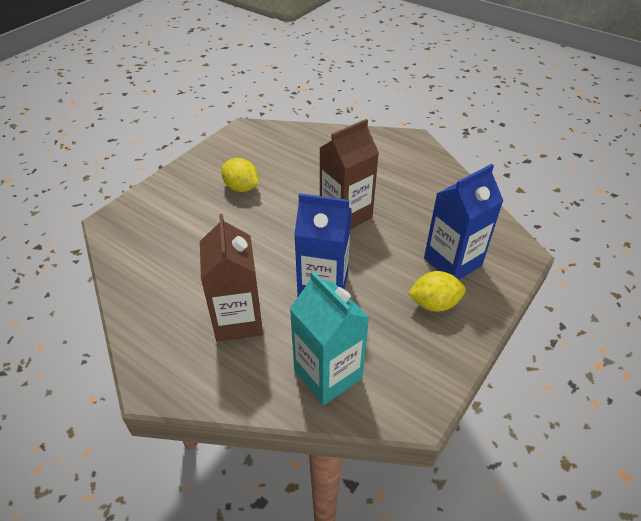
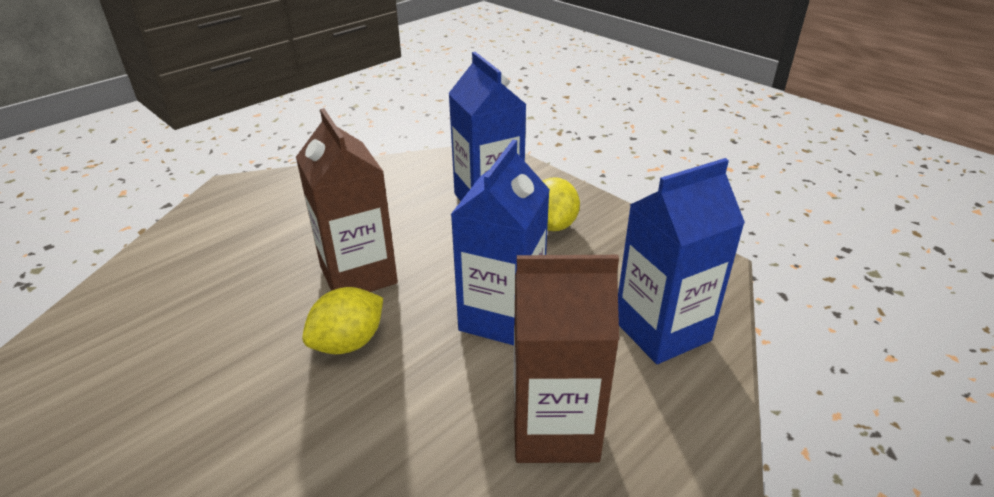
camera: 80 degrees left, 10 degrees down
yellow lemon [221,158,259,192] -> yellow lemon moved to [302,287,383,354]
turquoise carton [290,271,370,405] -> blue carton [618,158,745,364]

